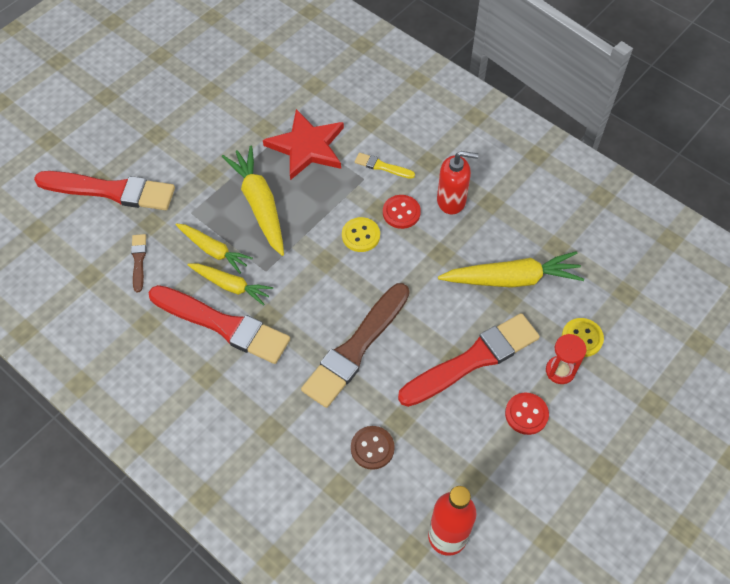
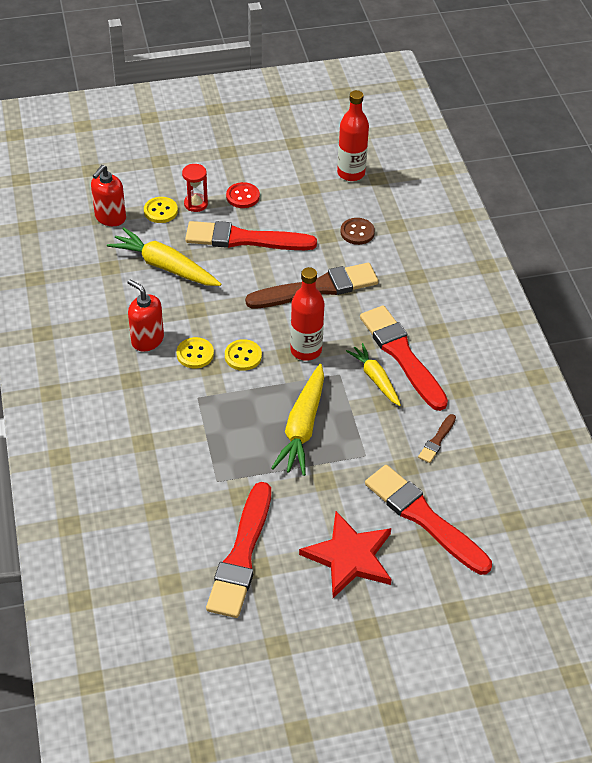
camera: 145 degrees left, 10 degrees down
yellow carrot [176,223,253,274] -> none
red star [263,109,344,180] -> red star moved to [299,511,392,598]
yellow brush [355,153,415,179] -> none
red button [383,195,421,229] -> yellow button [176,337,214,368]
none -> red soap dispenser [91,165,126,226]
none -> red brush [206,482,271,618]
none -> red bottle [290,267,324,361]

